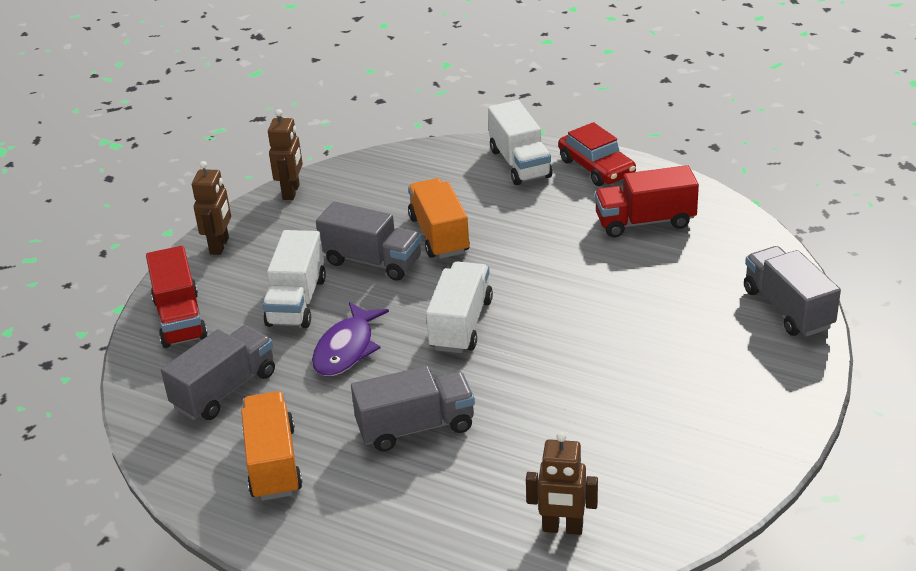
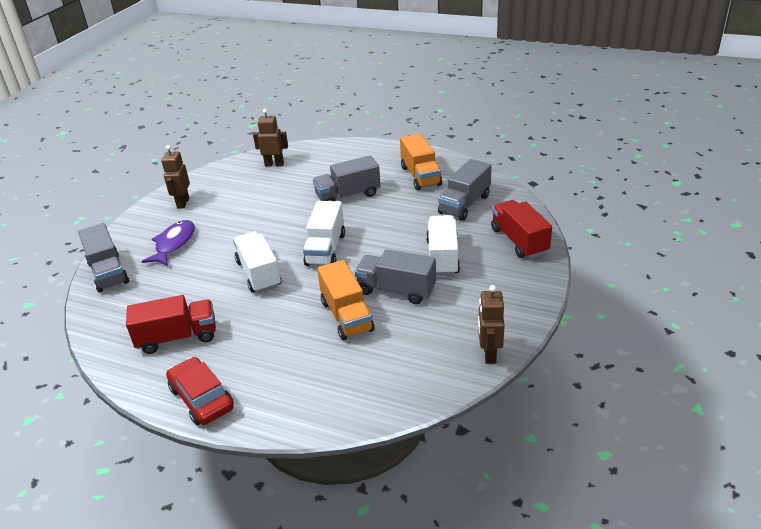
camera: 175 degrees right, 0 degrees up
brown robot [192,161,231,255] -> brown robot moved to [161,145,190,208]
purple fish [312,302,389,376] -> purple fish moved to [141,220,195,266]
white truck [488,100,552,185] -> white truck moved to [233,231,281,293]

